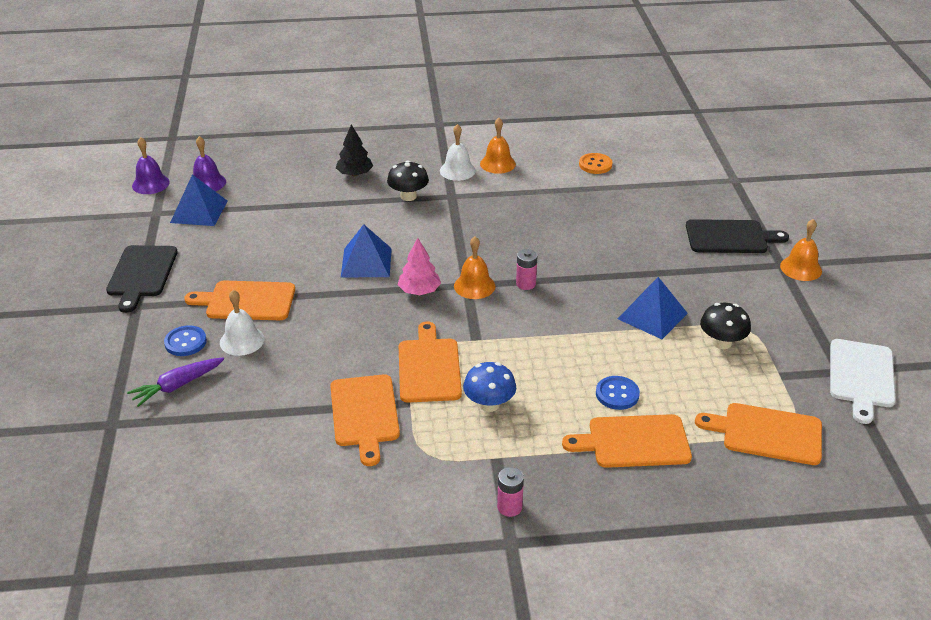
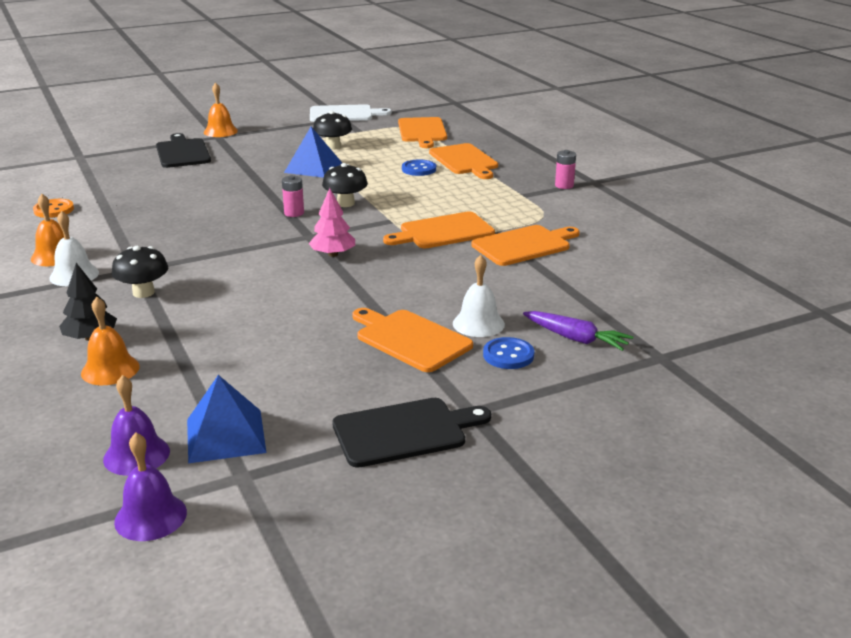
camera: 110 degrees left, 10 degrees down
orange cutting board [184,280,295,320] -> orange cutting board turned 150 degrees clockwise [352,308,473,372]
blue pyramid [341,224,392,277] -> none
orange bell [454,236,495,299] -> orange bell moved to [81,297,140,385]
blue mushroom [463,362,516,412] -> none
none -> black mushroom [322,163,368,207]

